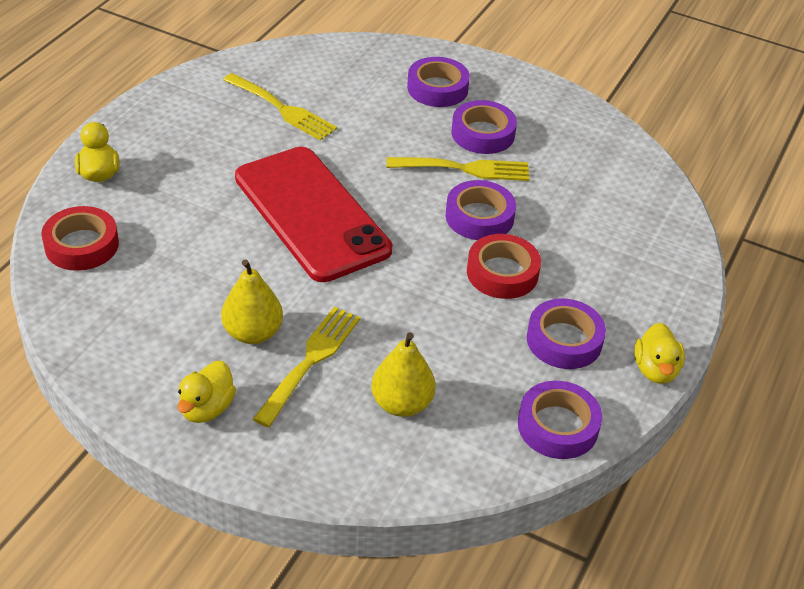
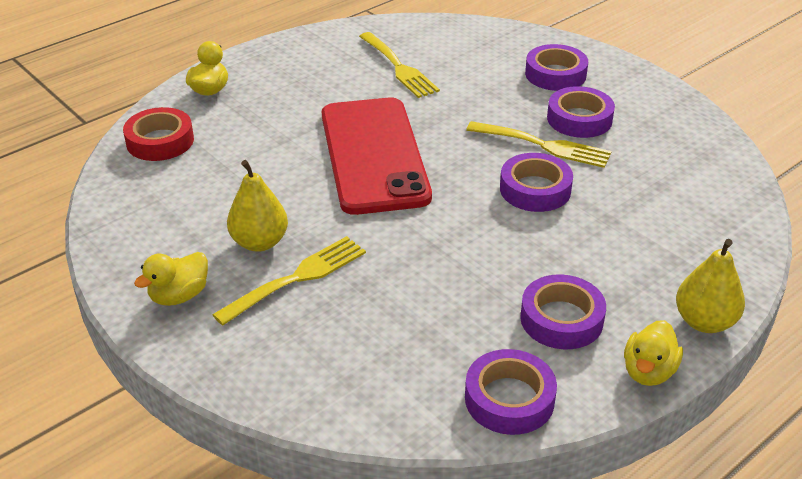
camera: 25 degrees right, 5 degrees down
yellow pear [371,332,436,417] -> yellow pear moved to [676,239,745,333]
red tape [467,234,541,299] -> none

